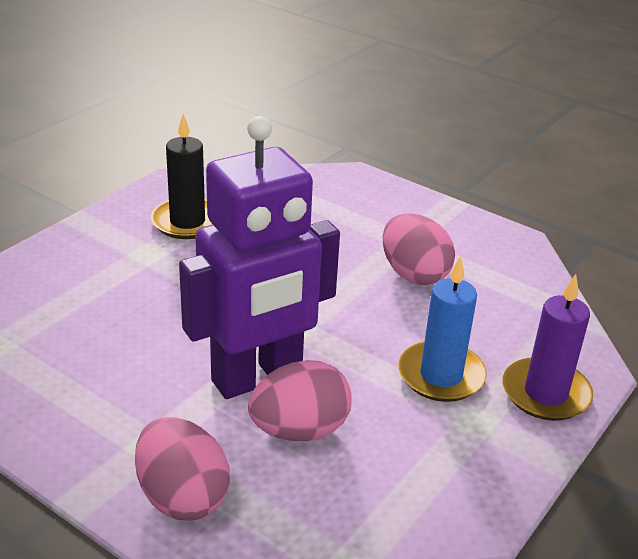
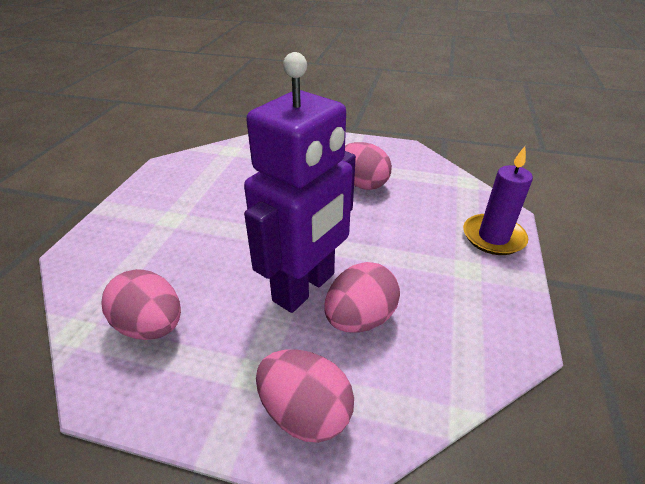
camera: 20 degrees left, 5 degrees up
black candle [151,114,213,239] -> none
blue candle [398,256,487,402] -> none
none -> pink egg [102,269,181,340]

